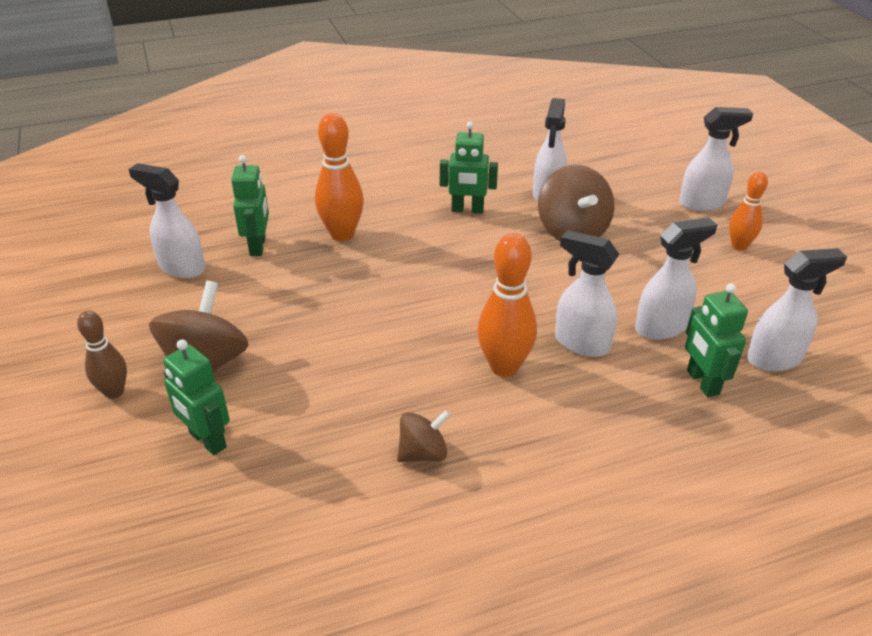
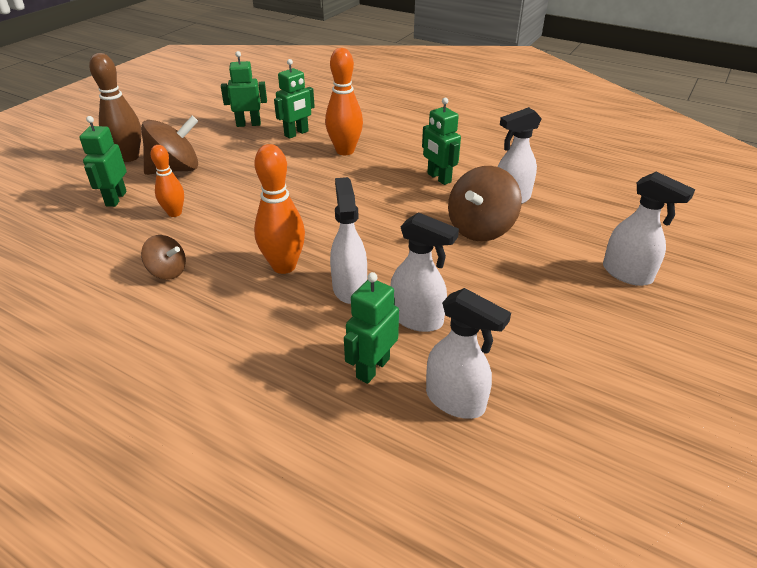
camera: 50 degrees right, 0 degrees up
brown bowling pin [77,311,127,399] -> brown bowling pin [89,53,142,162], size x1.58
white spray bottle [129,163,205,278] -> green robot [221,51,267,127]
orange bowling pin [729,172,768,251] -> orange bowling pin moved to [150,145,184,217]

